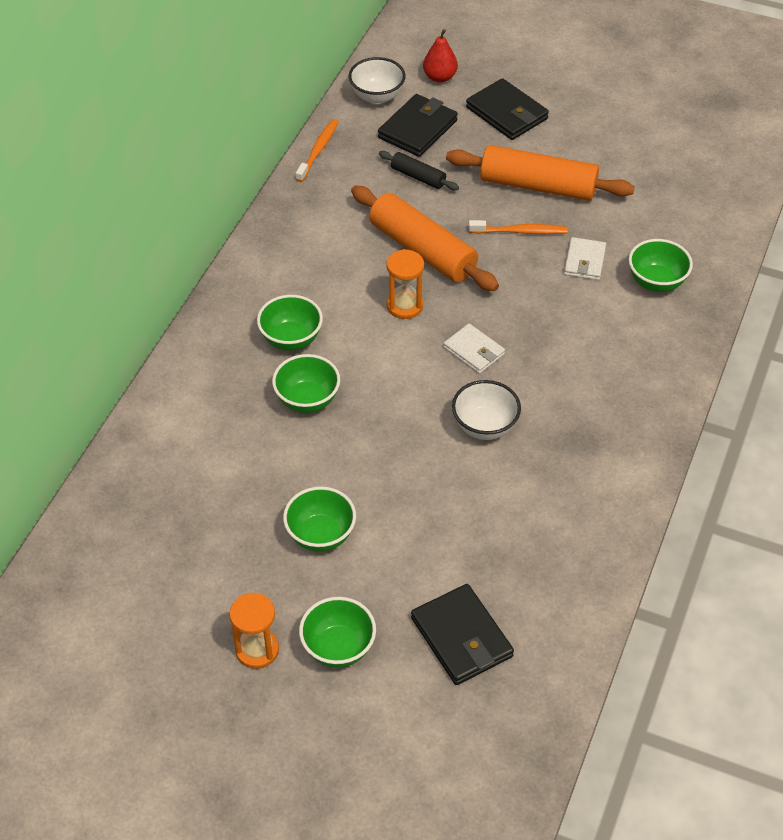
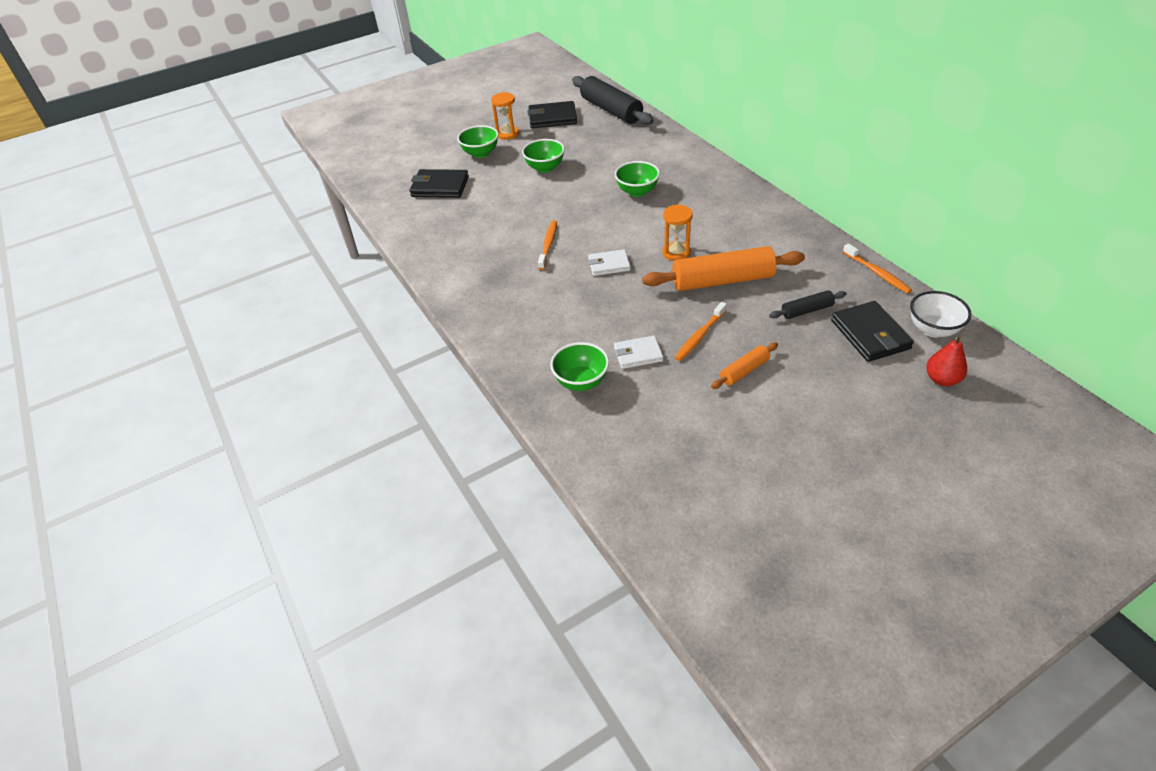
camera: 130 degrees right, 5 degrees down
green bowl [257,295,323,351] -> none
orange rolling pin [446,145,635,201] -> orange rolling pin [711,342,778,389], size x0.50
white bowl [452,380,521,440] -> orange toothbrush [538,220,557,270]
black wallet [466,78,549,140] -> black wallet moved to [528,101,577,128]
white wallet [564,237,606,280] -> white wallet turned 60 degrees counterclockwise [614,336,663,369]
none -> black rolling pin [572,76,653,125]

